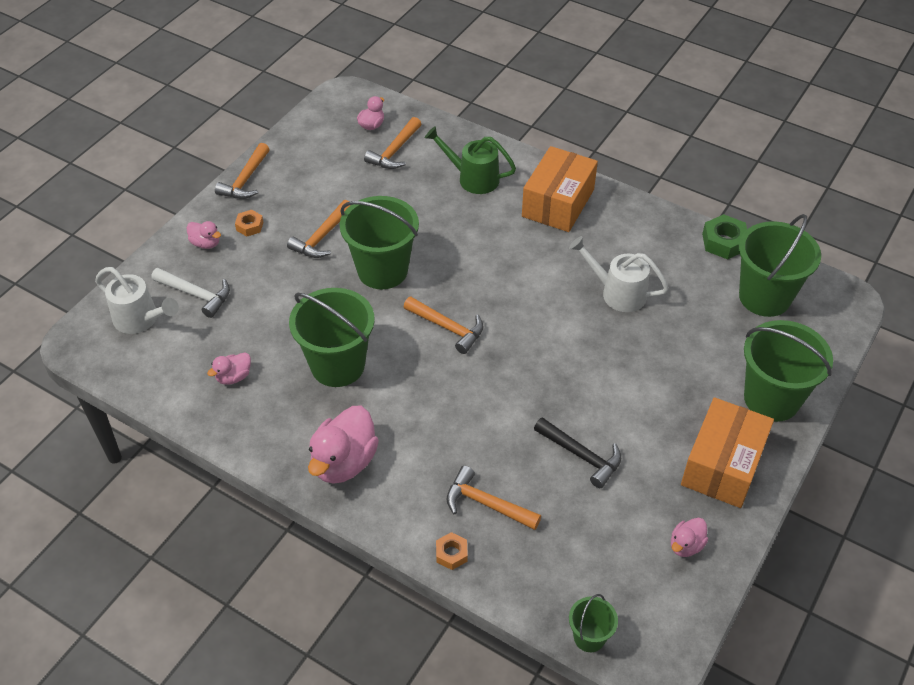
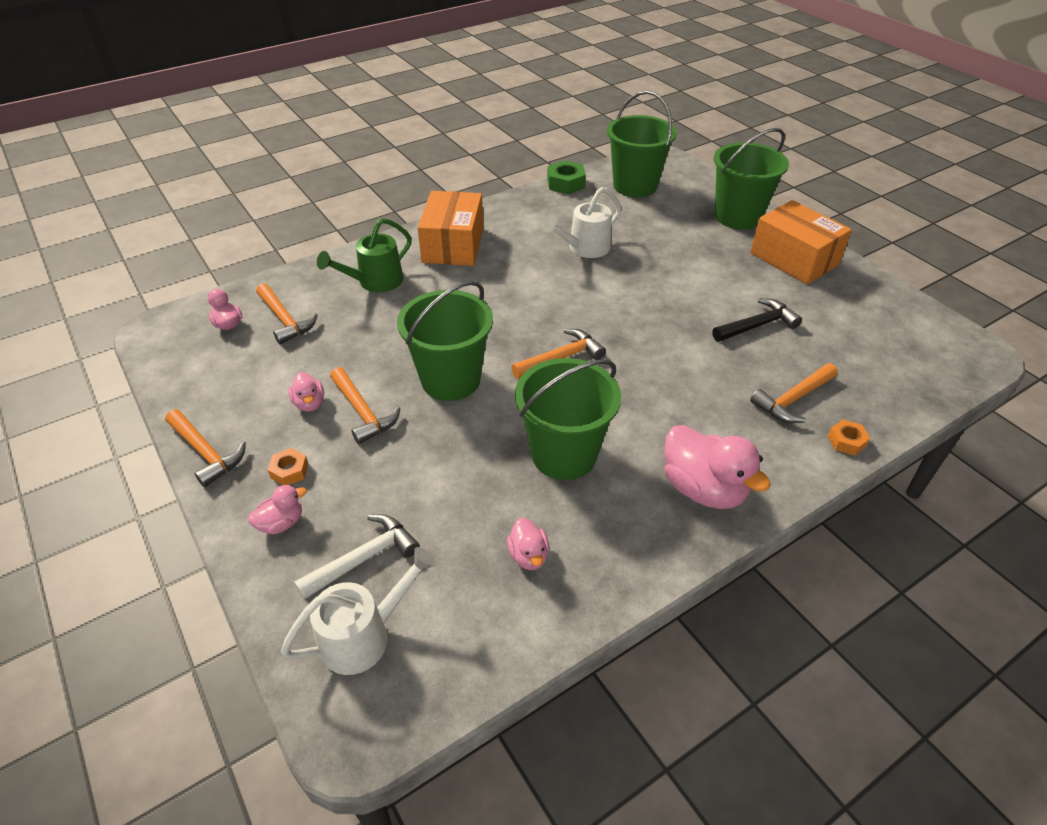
camera: 65 degrees left, 5 degrees down
orange box [522,146,598,232] -> orange box turned 45 degrees clockwise [418,191,483,266]
green bucket [569,594,618,652] -> none
pink duck [671,518,708,557] -> pink duck moved to [288,372,324,412]

